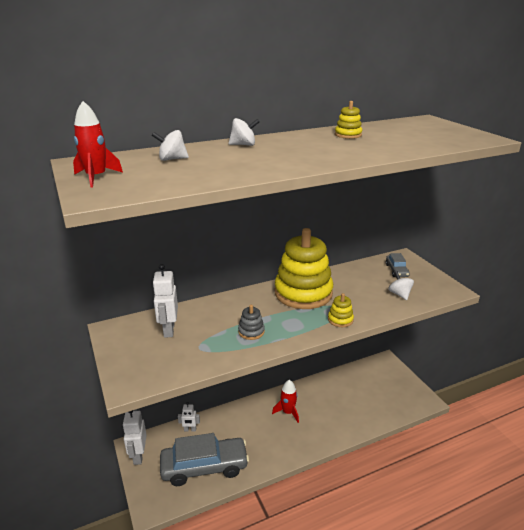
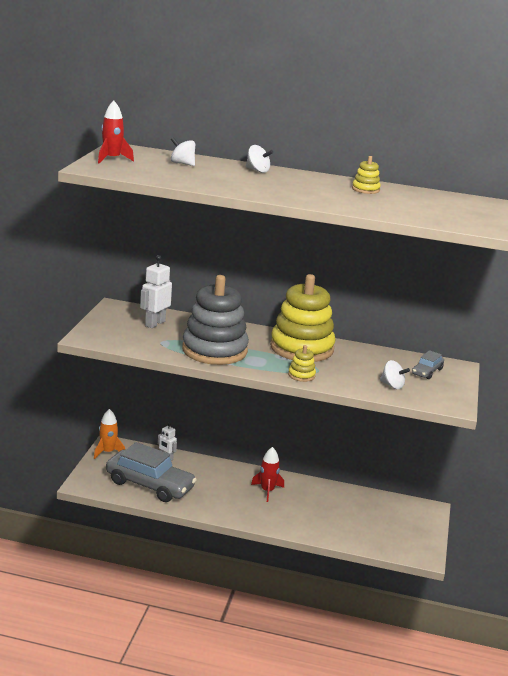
camera: 35 degrees right, 5 degrees down
white robot [123,410,147,465] -> orange rocket [94,409,125,459]
grey stacking toy [238,305,265,340] -> grey stacking toy [182,275,249,365], size x2.48
white spinning top [388,271,414,300] -> white spinning top turned 105 degrees clockwise [380,360,410,389]

